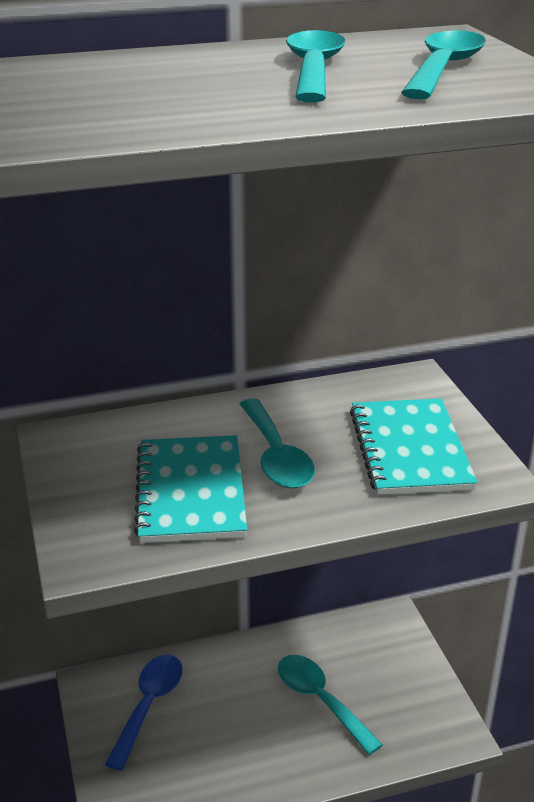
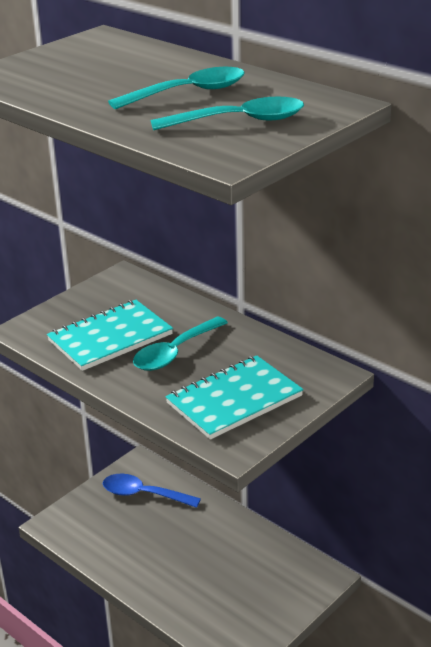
camera: 60 degrees right, 0 degrees up
blue spoon [105,655,182,771] -> blue spoon turned 150 degrees counterclockwise [102,474,201,508]
turquoise spoon [278,655,383,755] -> none

